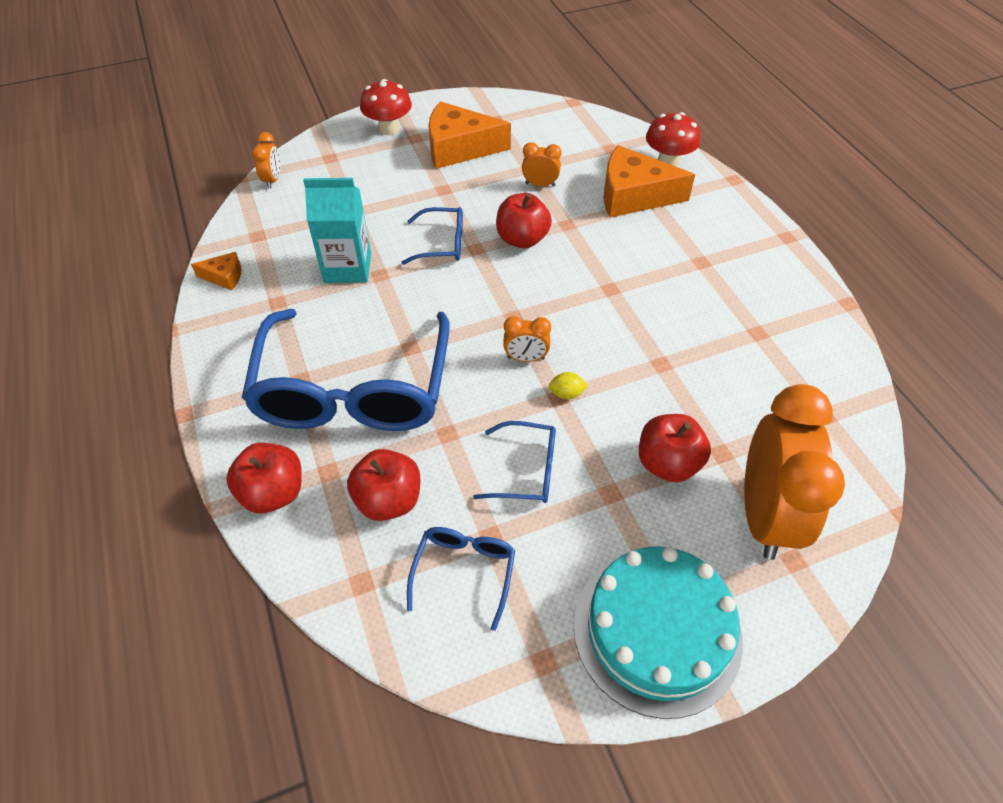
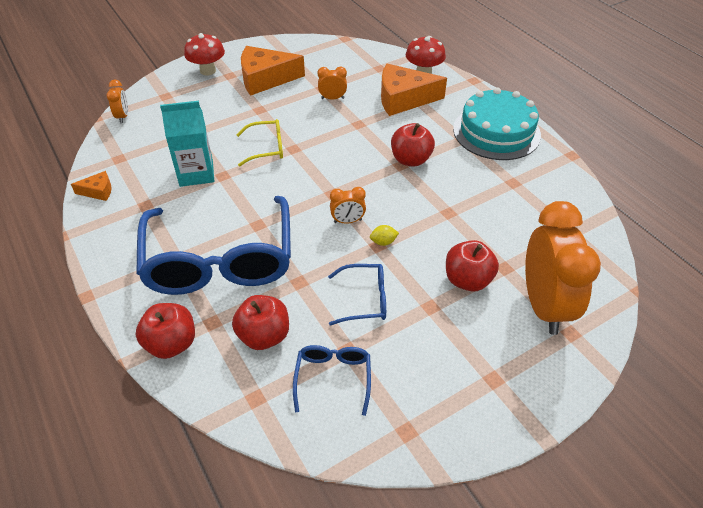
camera: 10 degrees left, 5 degrees down
blue glasses [401,207,463,265] -> yellow glasses [237,119,283,166]
red apple [496,193,552,248] -> red apple moved to [391,123,435,167]
turquoise cake [574,547,743,719] -> turquoise cake moved to [453,88,541,160]

